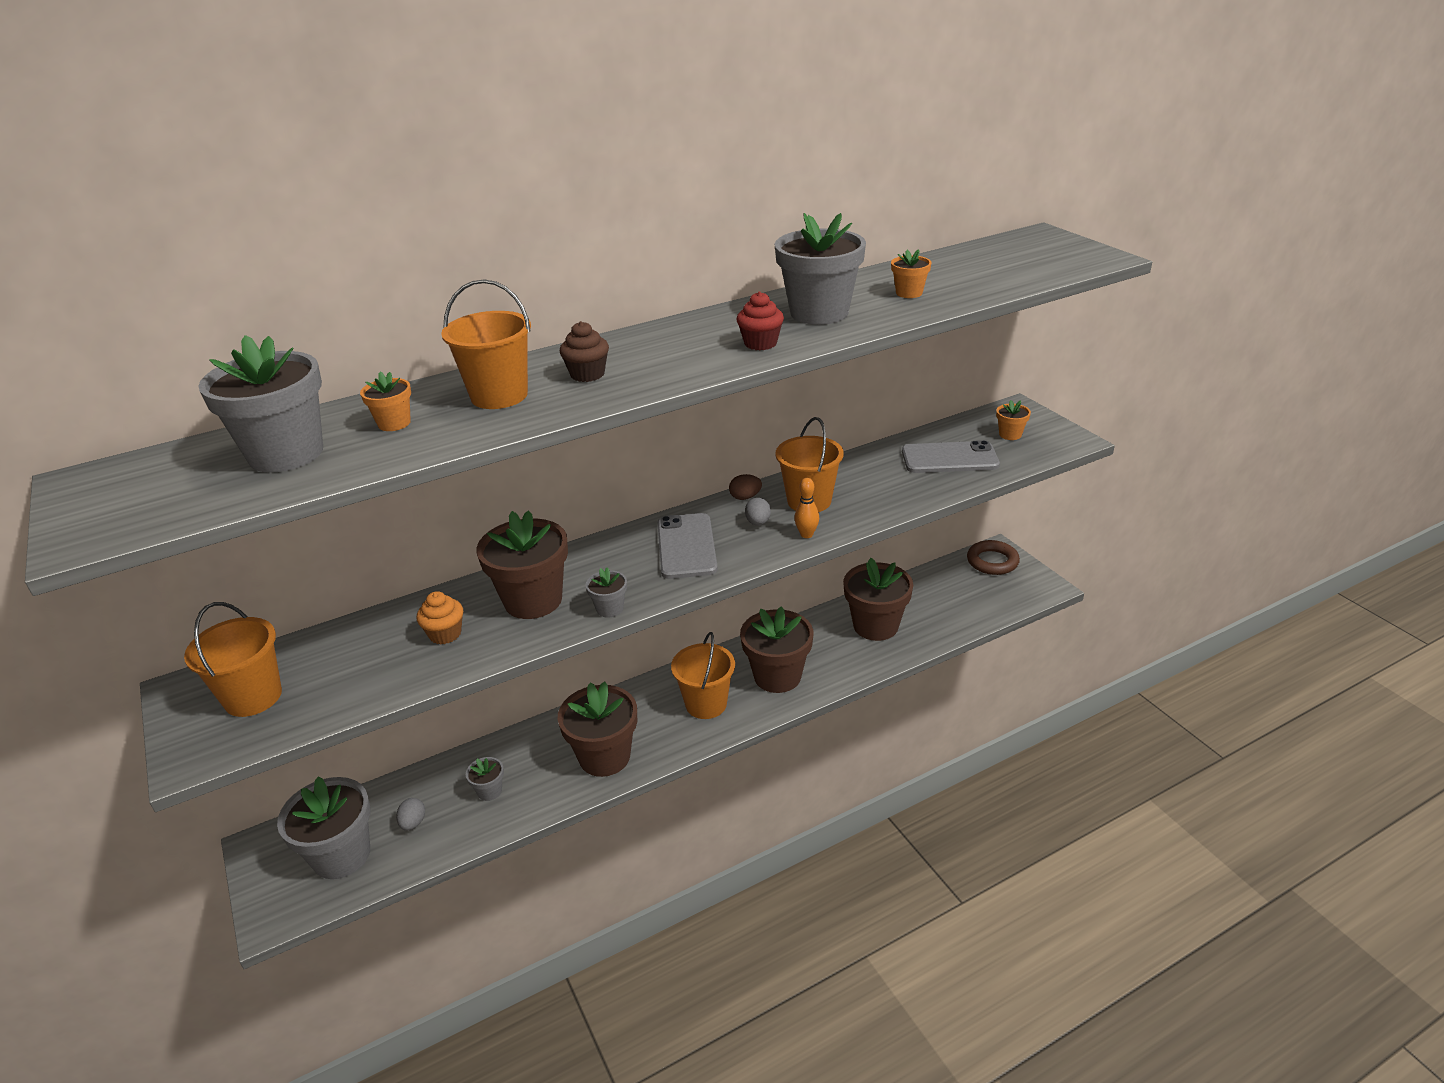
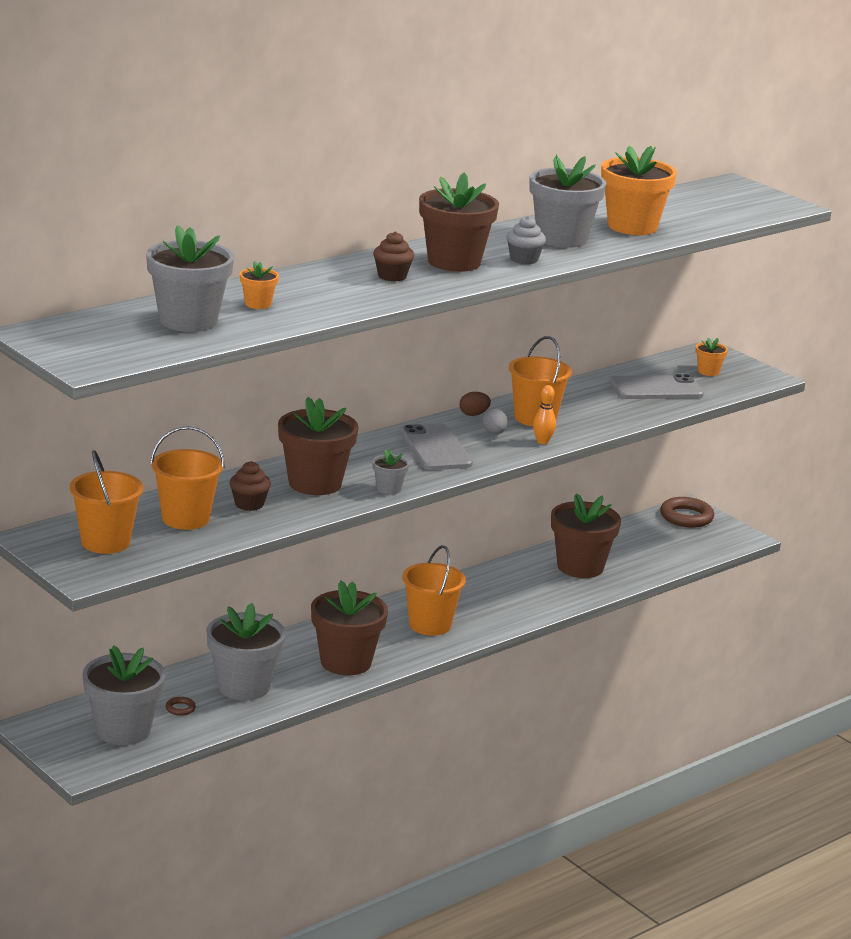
camera: 15 degrees left, 10 degrees down
grey egg [396,798,425,831] -> brown ring [166,697,196,716]
orange cupcake [417,591,463,645] -> brown cupcake [230,461,271,511]
orange bucket [441,279,531,409] -> orange bucket moved to [150,426,225,530]
grey flower pot [466,757,504,801] -> grey flower pot [206,603,286,700], size x2.16
red cupcake [737,292,784,350] -> grey cupcake [506,216,546,264]
brown flower pot [740,606,813,693] -> brown flower pot moved to [419,172,499,272]
orange flower pot [891,249,931,298] -> orange flower pot [601,146,677,235], size x2.16

